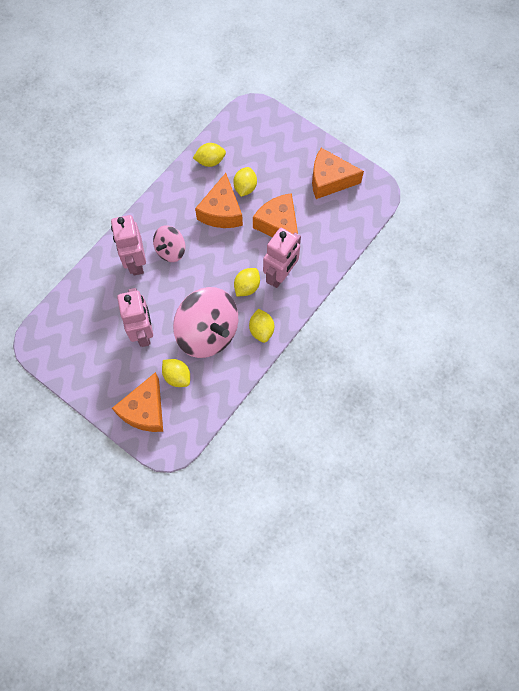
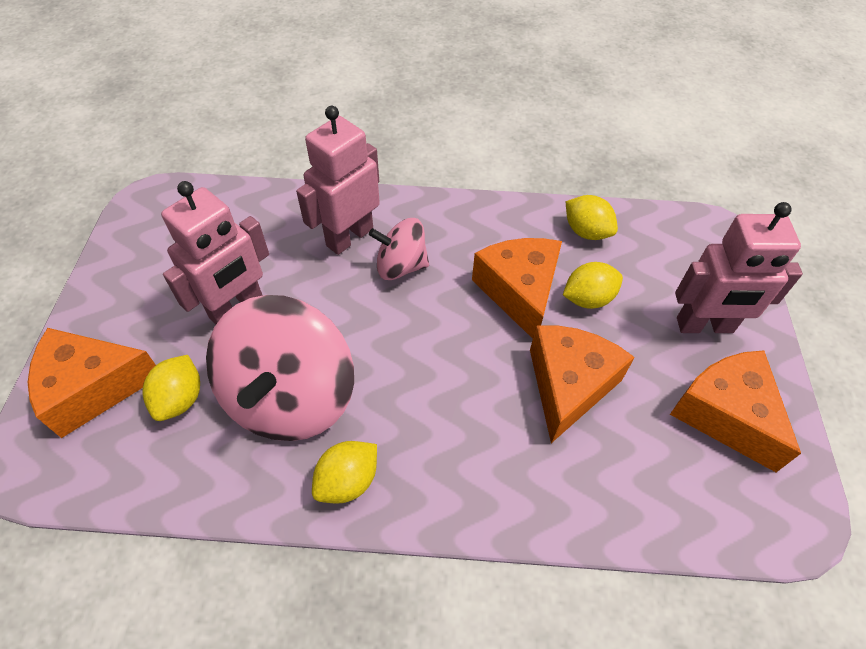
camera: 55 degrees right, 15 degrees down
orange cheese [195,173,243,228] -> orange cheese turned 105 degrees clockwise [472,238,562,339]
yellow lemon [234,268,260,296] -> none
pink robot [263,228,301,288] -> pink robot moved to [675,202,803,333]

